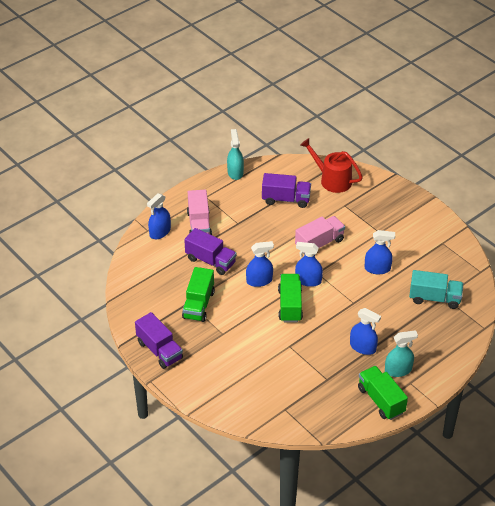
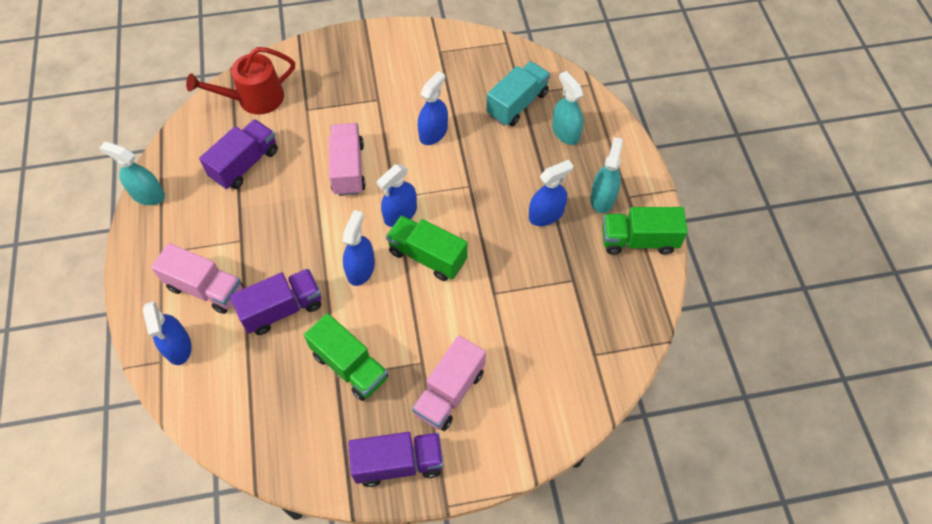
camera: 60 degrees left, 15 degrees up
none -> pink truck [412,335,486,431]
none -> turquoise spray bottle [552,71,584,145]

